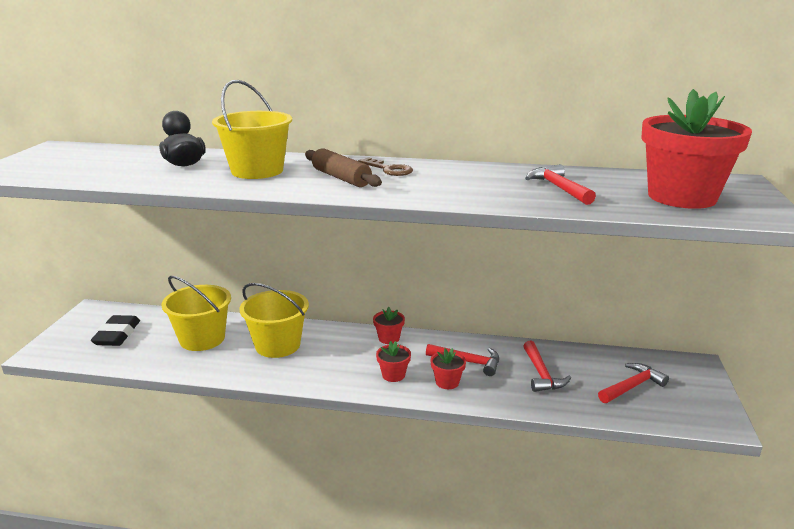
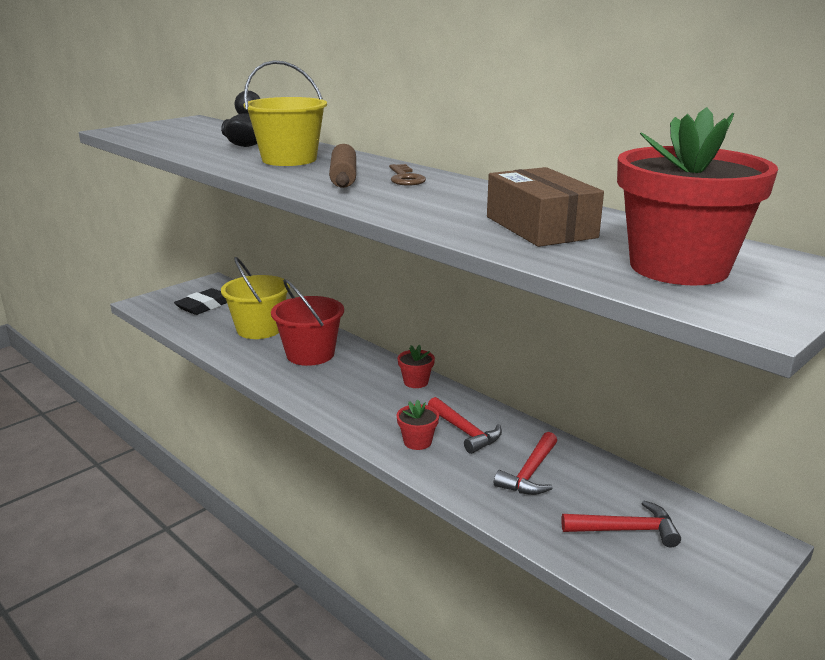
camera: 35 degrees right, 0 degrees up
yellow bucket [240,283,309,358] -> red bucket [271,279,344,366]
red flower pot [376,341,411,382] -> none
red hammer [525,164,596,205] -> brown box [487,167,604,247]

